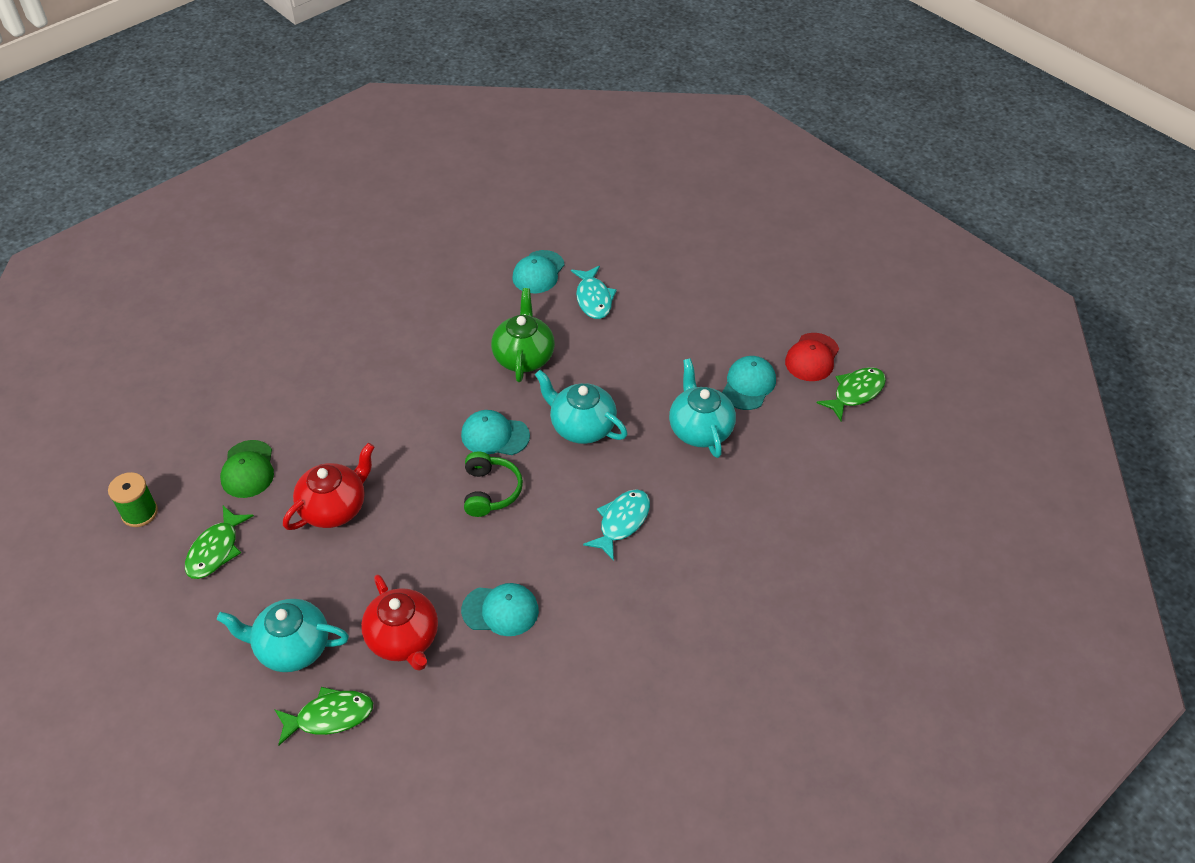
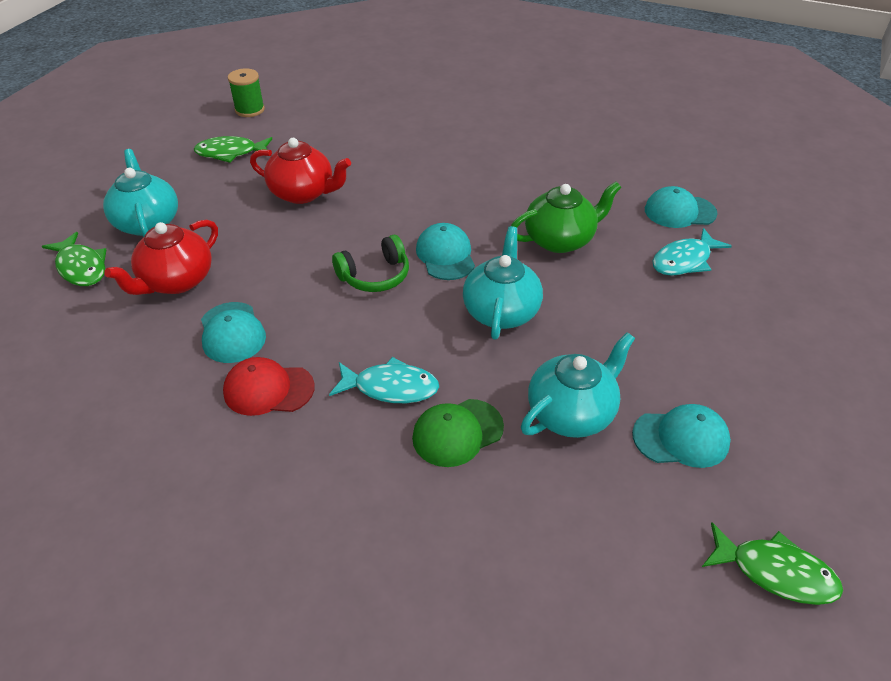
camera: 65 degrees right, 5 degrees down
green cap [220,440,274,498] -> green cap moved to [412,399,504,467]
red cap [785,333,839,381] -> red cap moved to [223,357,315,416]

